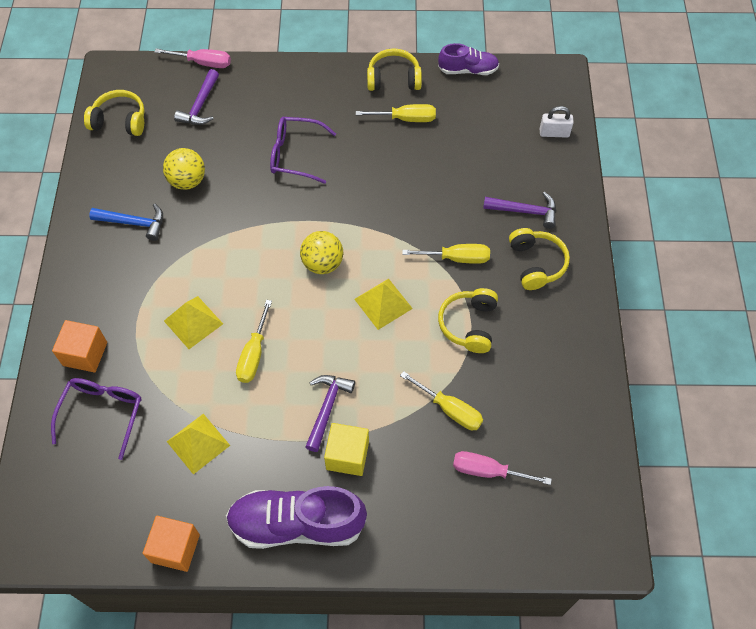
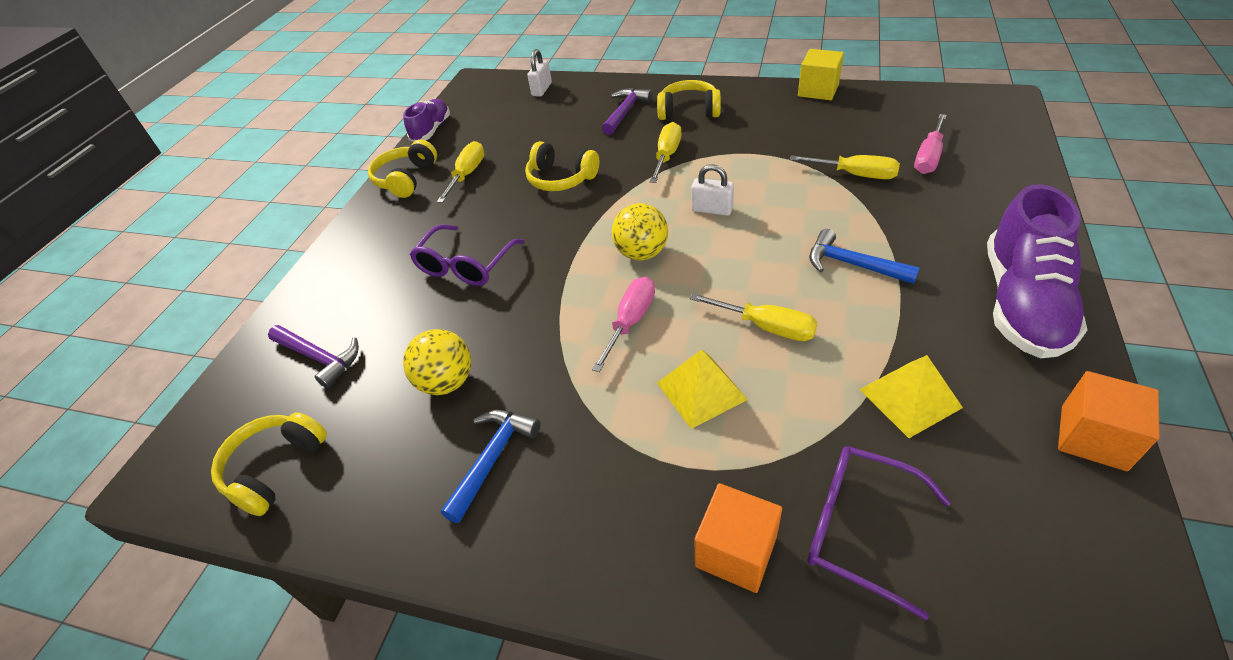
camera: 70 degrees left, 15 degrees down
pink screwdriver [154,49,231,68] -> pink screwdriver moved to [592,277,655,372]
purple hammer [305,375,355,452] -> blue hammer [809,229,920,284]
yellow cube [324,423,369,476] -> yellow cube moved to [798,49,844,100]
yellow pyramid [354,279,413,330] -> white padlock [691,164,734,216]
yellow screwdriver [400,371,483,430] -> yellow screwdriver turned 60 degrees clockwise [790,155,900,179]
yellow headphones [438,288,498,353] -> yellow headphones moved to [525,141,599,191]

